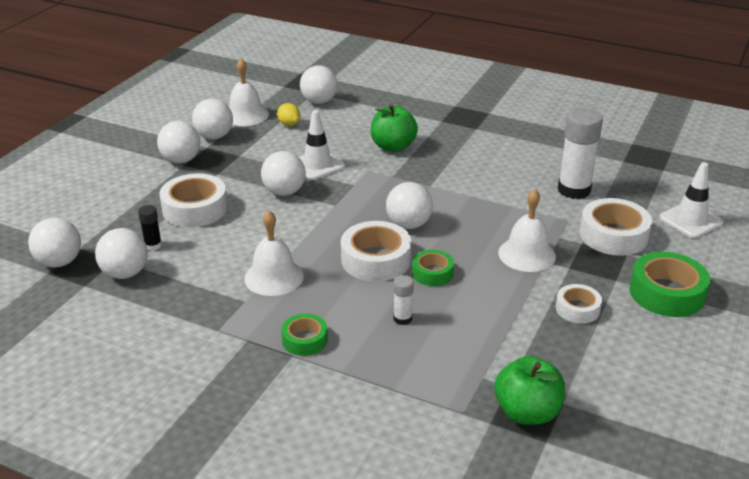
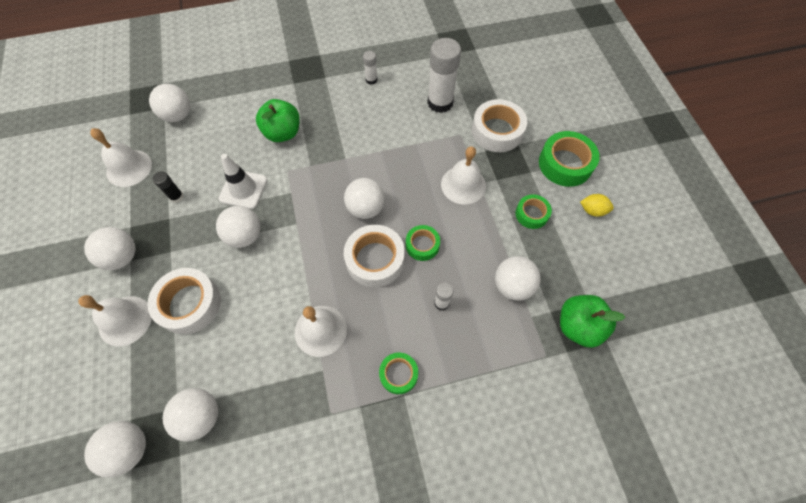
camera: 40 degrees left, 30 degrees up
black glue stick [138,205,162,251] -> black glue stick moved to [152,171,184,203]
white ball [192,98,233,139] -> white ball moved to [495,256,541,301]
yellow lemon [277,103,301,126] -> yellow lemon moved to [580,194,614,217]
white tape [556,284,602,324] -> green tape [515,194,552,229]
white traffic cone [659,162,723,238] -> none
none -> white bell [78,295,152,346]
none -> white glue stick [363,51,377,85]

